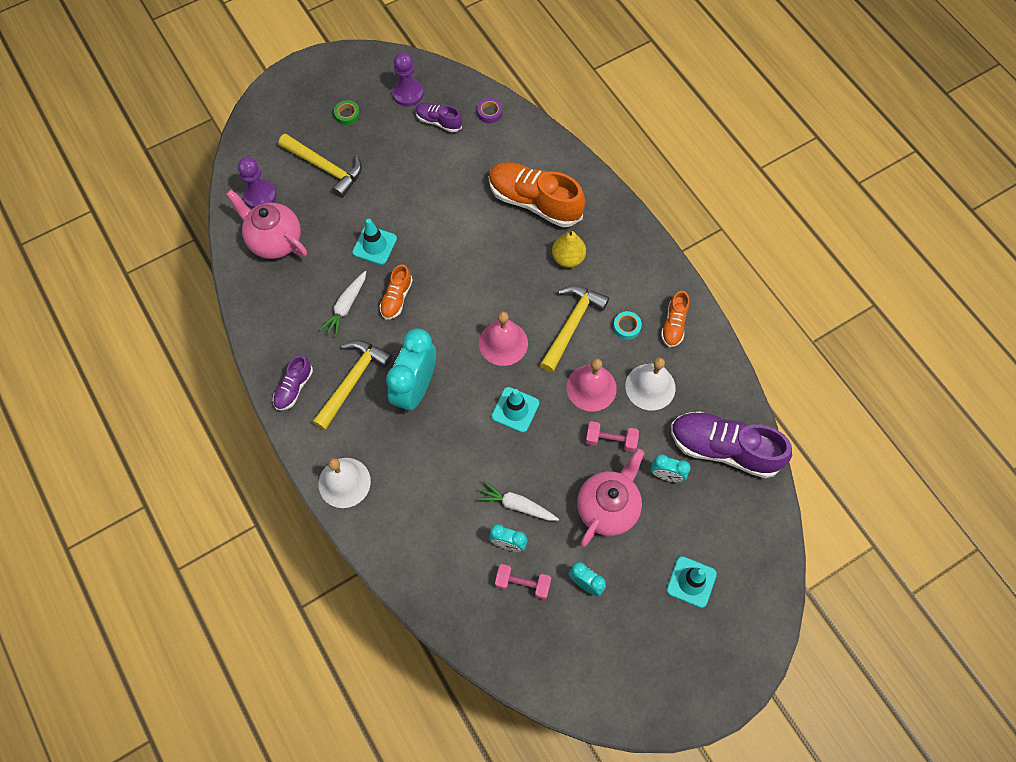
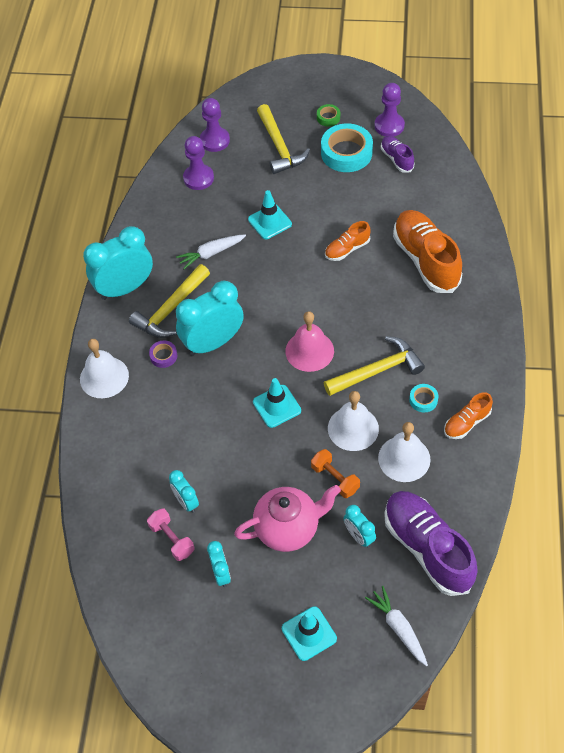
camera: 40 degrees right, 10 degrees down
pink teapot [226,190,307,259] -> purple pawn [183,136,214,190]
purple shoe [273,355,313,411] -> turquoise clock [83,226,153,300]
yellow hammer [313,340,393,430] -> yellow hammer turned 150 degrees clockwise [129,264,210,338]
orange shoe [380,265,413,319] -> orange shoe moved to [325,221,370,261]
white carrot [476,481,559,521] -> white carrot moved to [365,586,428,666]
purple tape [477,98,502,123] -> purple tape moved to [149,341,177,368]
yellow pear [552,229,586,268] -> none
pink bell [566,358,617,412] -> white bell [328,391,379,451]
pink dumbbell [586,421,639,452] -> orange dumbbell [311,449,360,498]
none -> turquoise tape [321,123,373,172]

